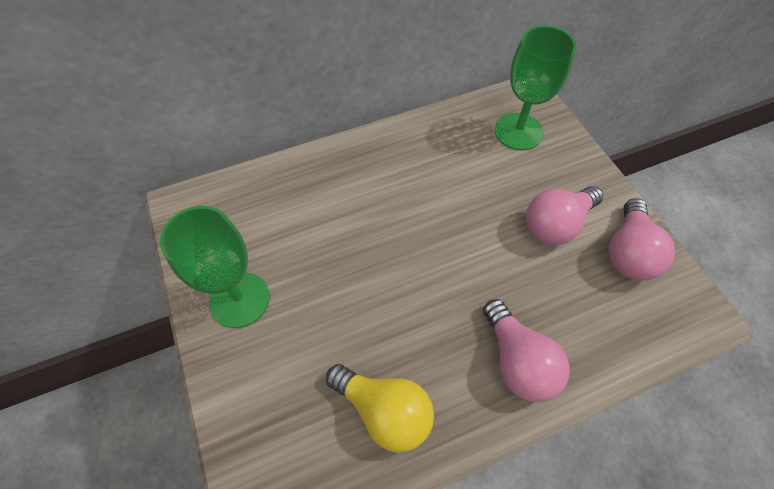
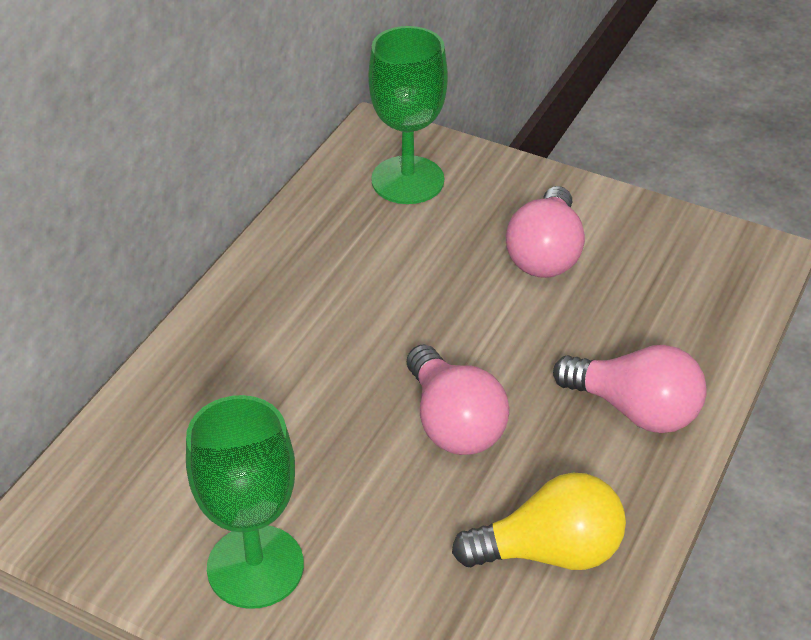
camera: 40 degrees left, 15 degrees down
pink light bulb [608,198,675,281] -> pink light bulb moved to [407,344,509,455]

